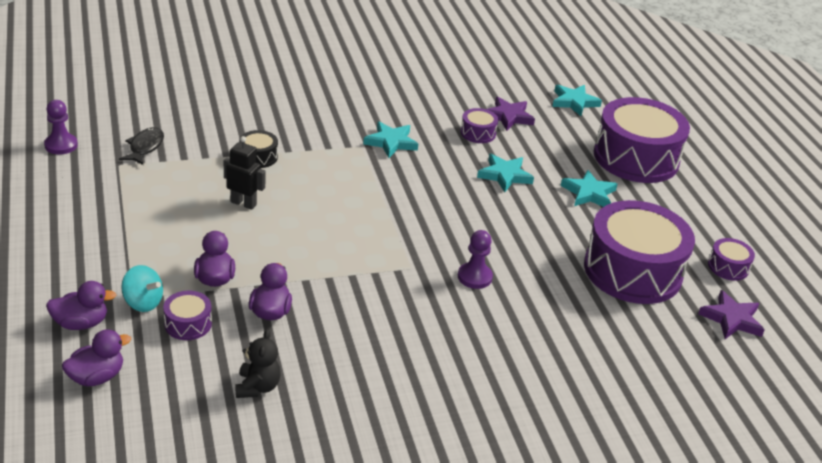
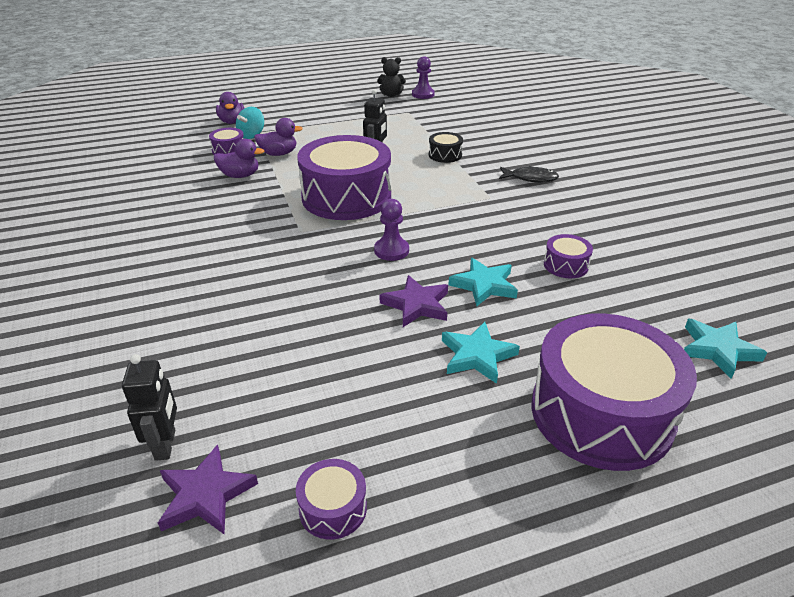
camera: 90 degrees right, 0 degrees up
purple duck [62,329,131,387] -> none
black fish [119,127,164,165] -> black fish moved to [499,166,559,182]
black teddy bear [235,329,281,398] -> black teddy bear moved to [377,57,406,97]
turquoise star [363,121,418,158] -> none
purple pawn [458,230,493,289] -> purple pawn moved to [374,199,409,261]
purple star [487,97,535,131] -> purple star moved to [380,275,448,327]
purple drum [584,200,695,304] -> purple drum moved to [297,135,391,220]
none -> black robot [122,354,177,461]

